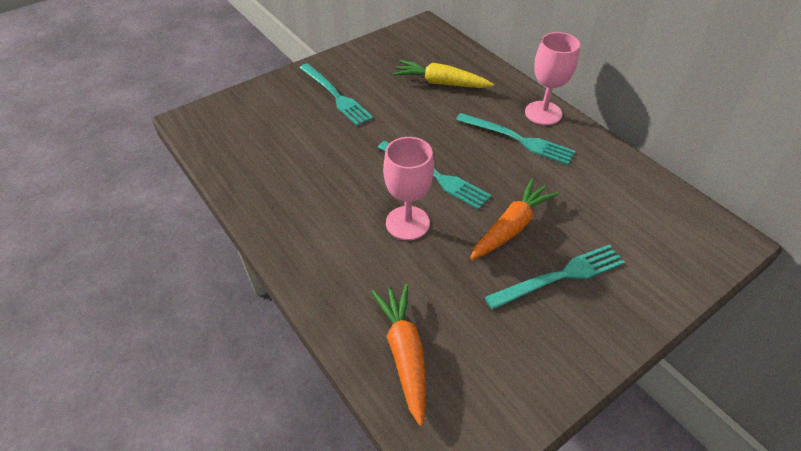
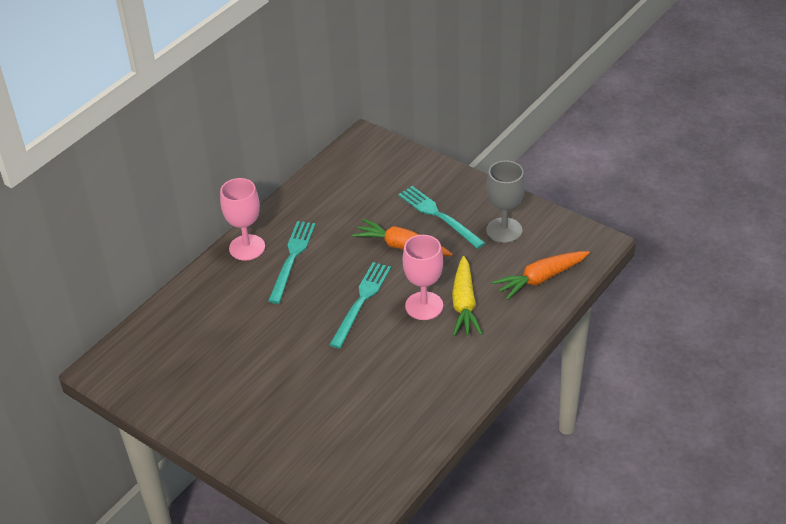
camera: 105 degrees left, 5 degrees down
turquoise fork [299,63,373,126] -> none
yellow carrot [393,60,494,88] -> yellow carrot moved to [452,256,482,336]
none -> grey goblet [486,160,525,243]

